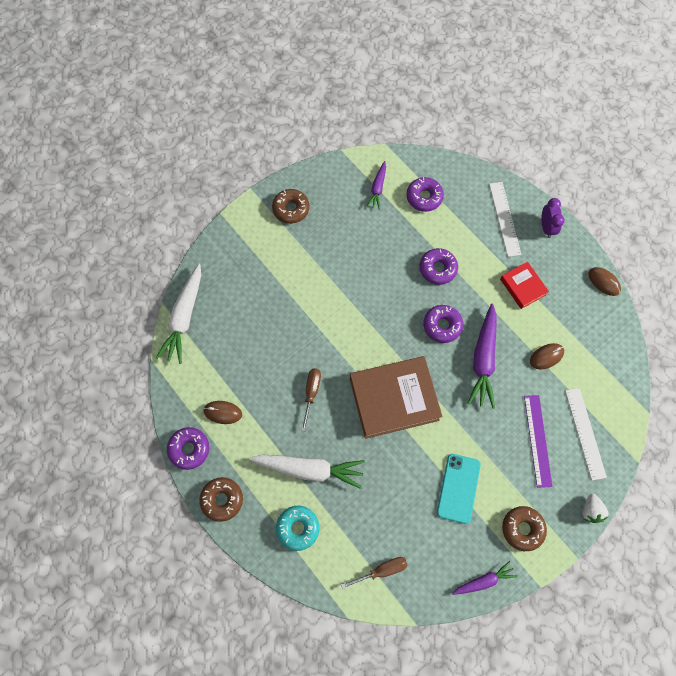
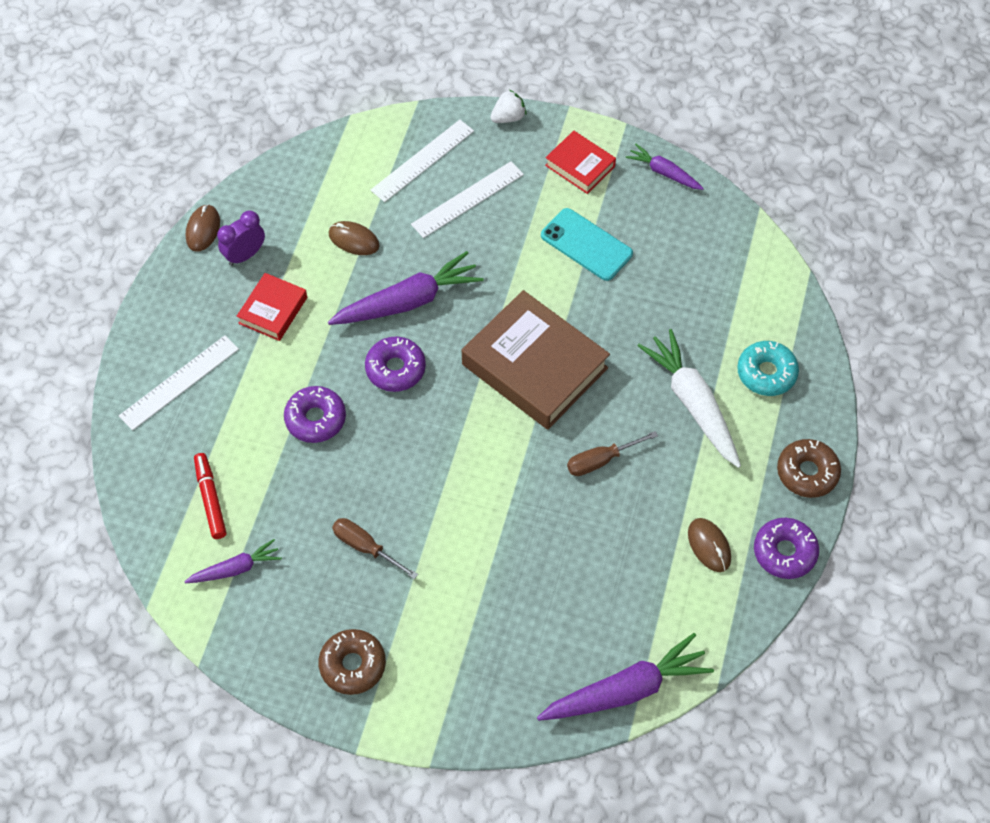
camera: 125 degrees left, 10 degrees down
white carrot [156,264,201,364] -> purple carrot [537,633,714,721]
brown screwdriver [341,557,408,589] -> brown screwdriver moved to [332,518,418,579]
purple donut [406,177,444,212] -> red marker [194,453,227,539]
turquoise phone [437,454,481,524] -> turquoise phone turned 60 degrees clockwise [541,208,633,281]
brown donut [502,506,547,551] -> red book [545,131,616,194]
purple ruler [524,395,553,488] -> white ruler [411,161,524,238]
purple clock [541,198,565,238] -> purple clock moved to [217,211,265,266]

